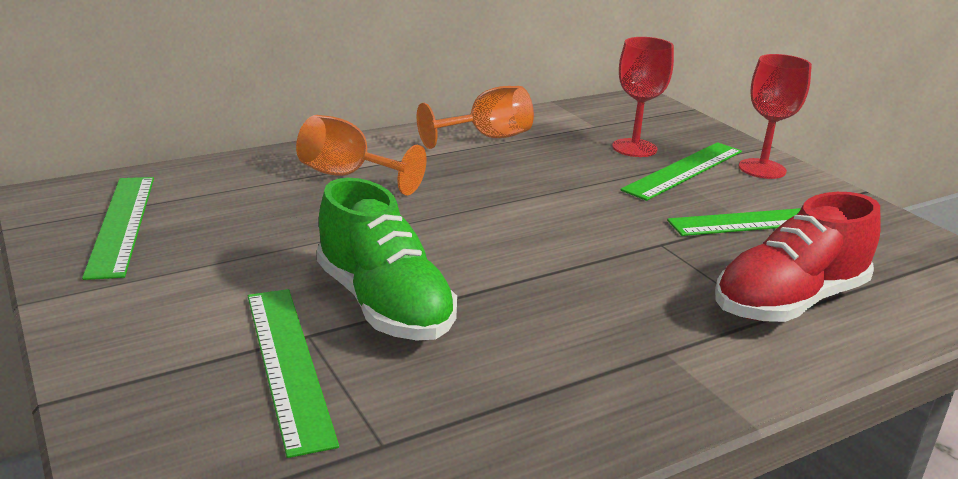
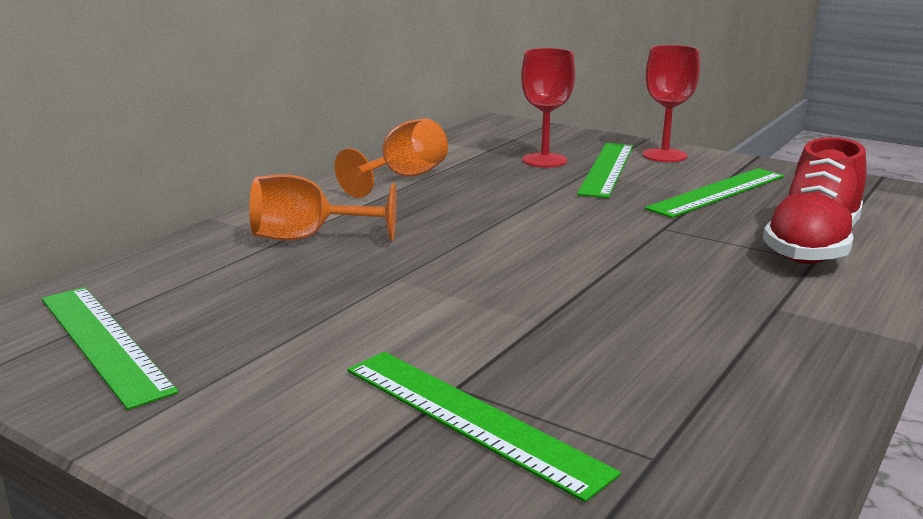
camera: 25 degrees left, 5 degrees down
green shoe [316,178,457,341] -> none

